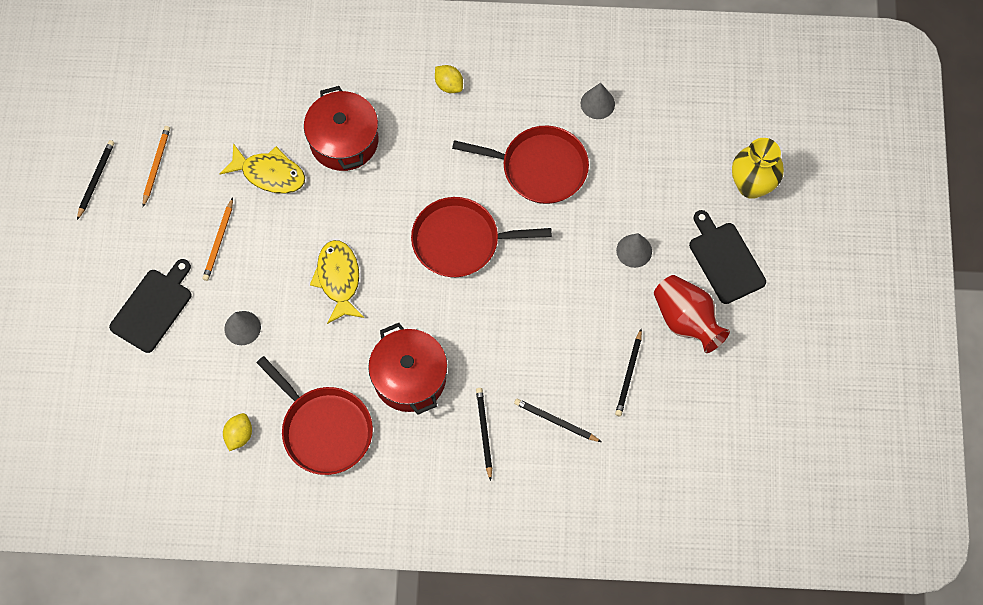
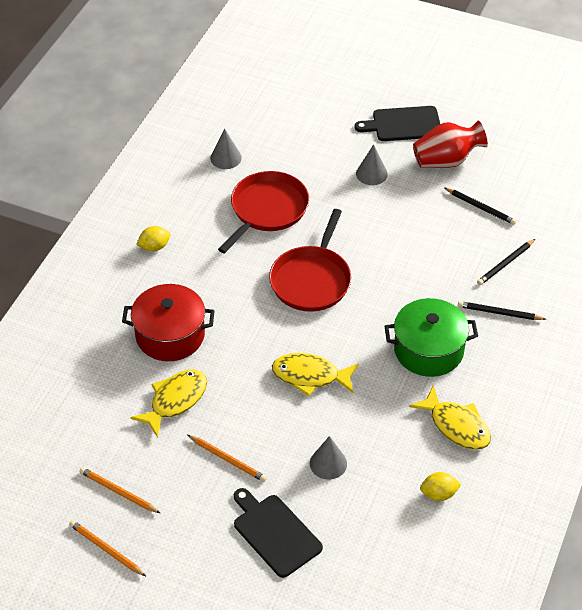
camera: 70 degrees left, 20 degrees down
black pencil [77,140,114,220] -> orange pencil [69,520,146,576]
yellow lemon [223,413,252,451] -> yellow lemon turned 45 degrees counterclockwise [420,472,461,501]
red pan [257,356,373,475] -> yellow fish [409,385,491,450]
red pot [368,323,448,415] -> green pot [384,298,478,377]
yellow vase [732,138,784,199] -> none

